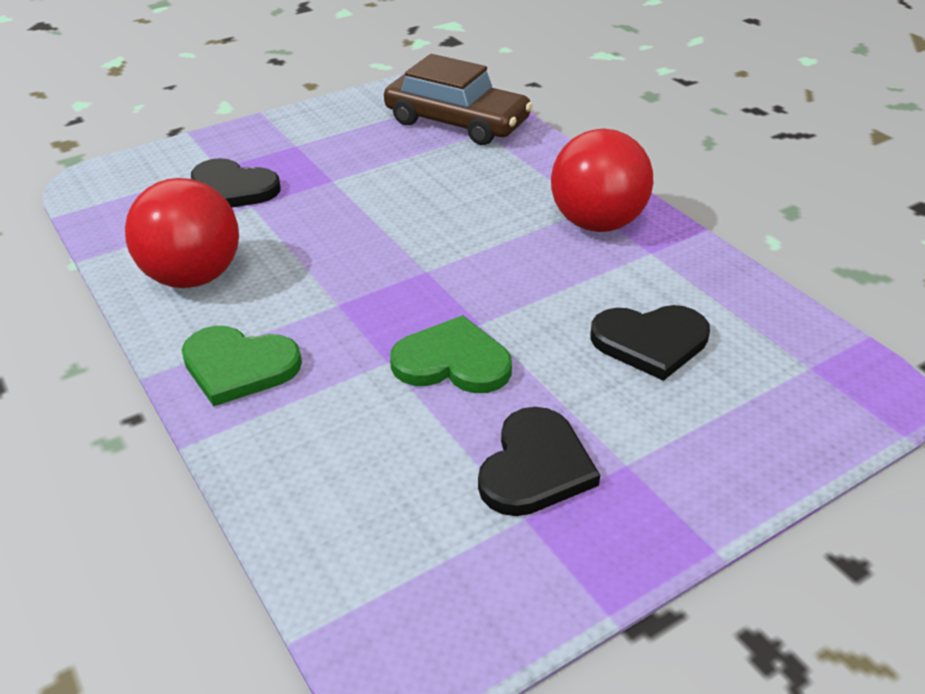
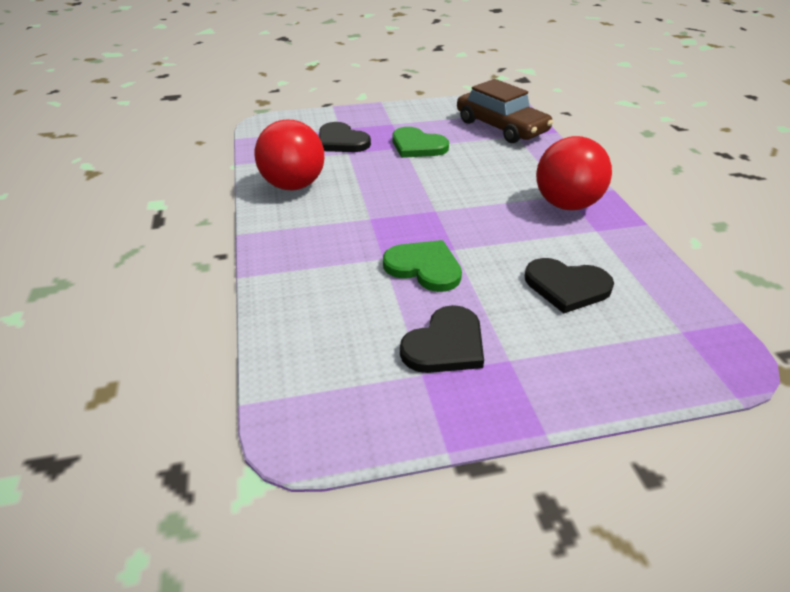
camera: 20 degrees right, 0 degrees up
green heart [182,326,302,406] -> green heart moved to [393,127,449,158]

